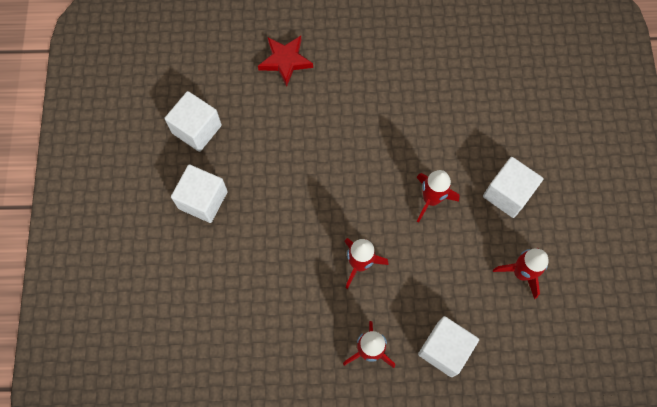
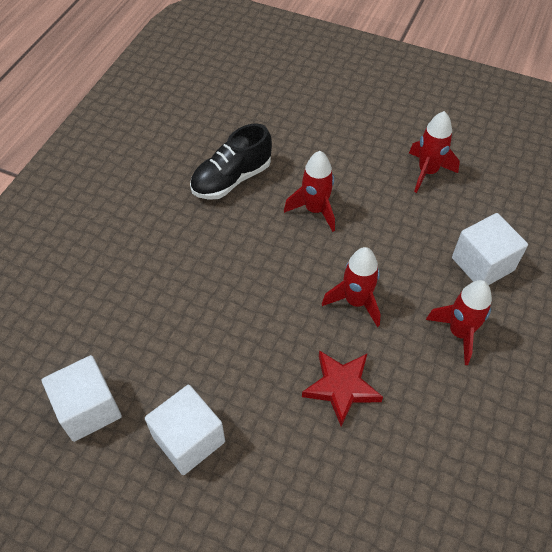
camera: 65 degrees left, 15 degrees down
red star [258,36,313,87] -> red star moved to [302,350,383,427]
white cube [483,157,544,218] -> none
none -> black shoe [190,123,272,200]

